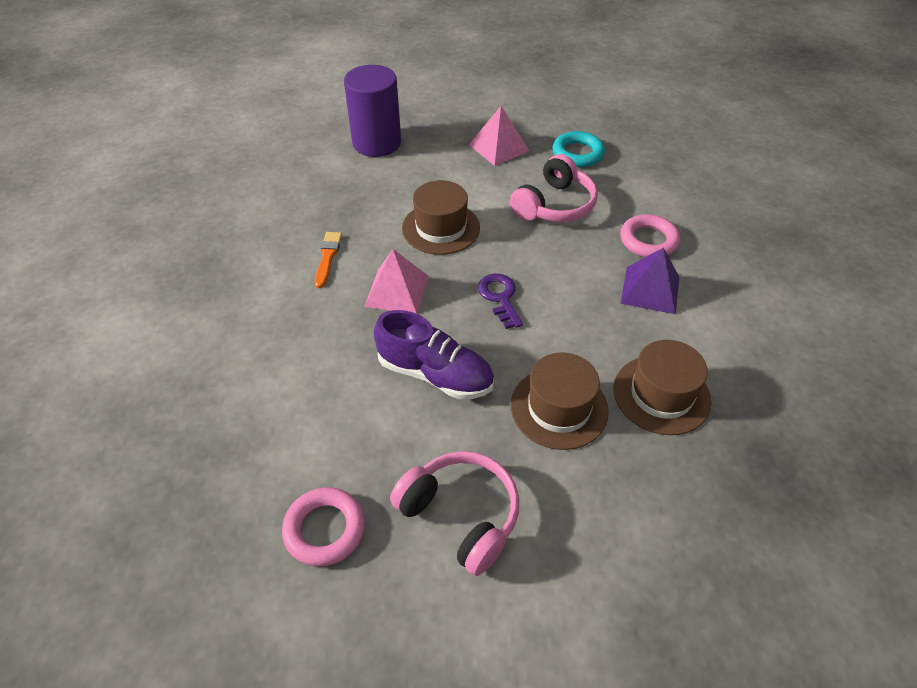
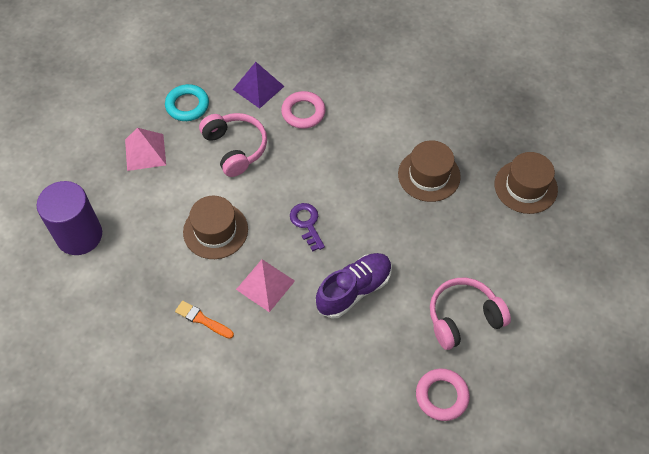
camera: 65 degrees left, 10 degrees up
purple key [478,273,523,329] -> purple key turned 60 degrees clockwise [290,203,325,251]
brown hat [511,352,609,450] -> brown hat moved to [495,152,558,214]
purple pyramid [620,248,679,314] -> purple pyramid moved to [233,62,284,109]

